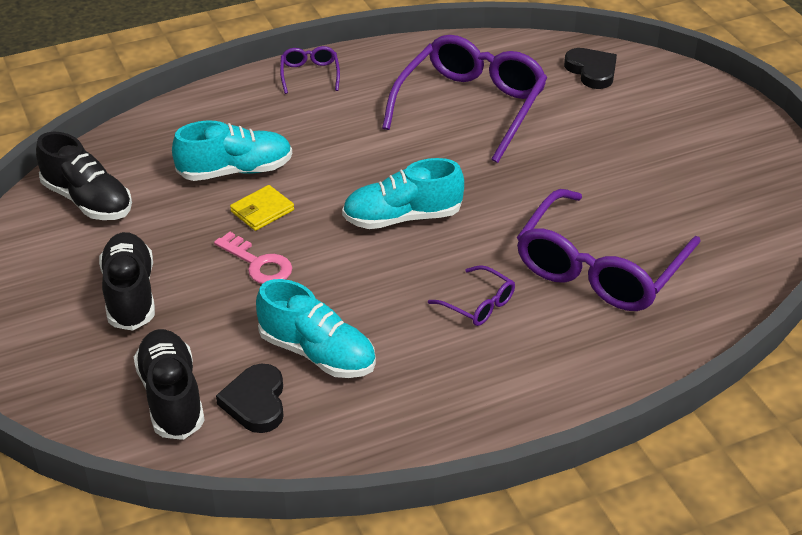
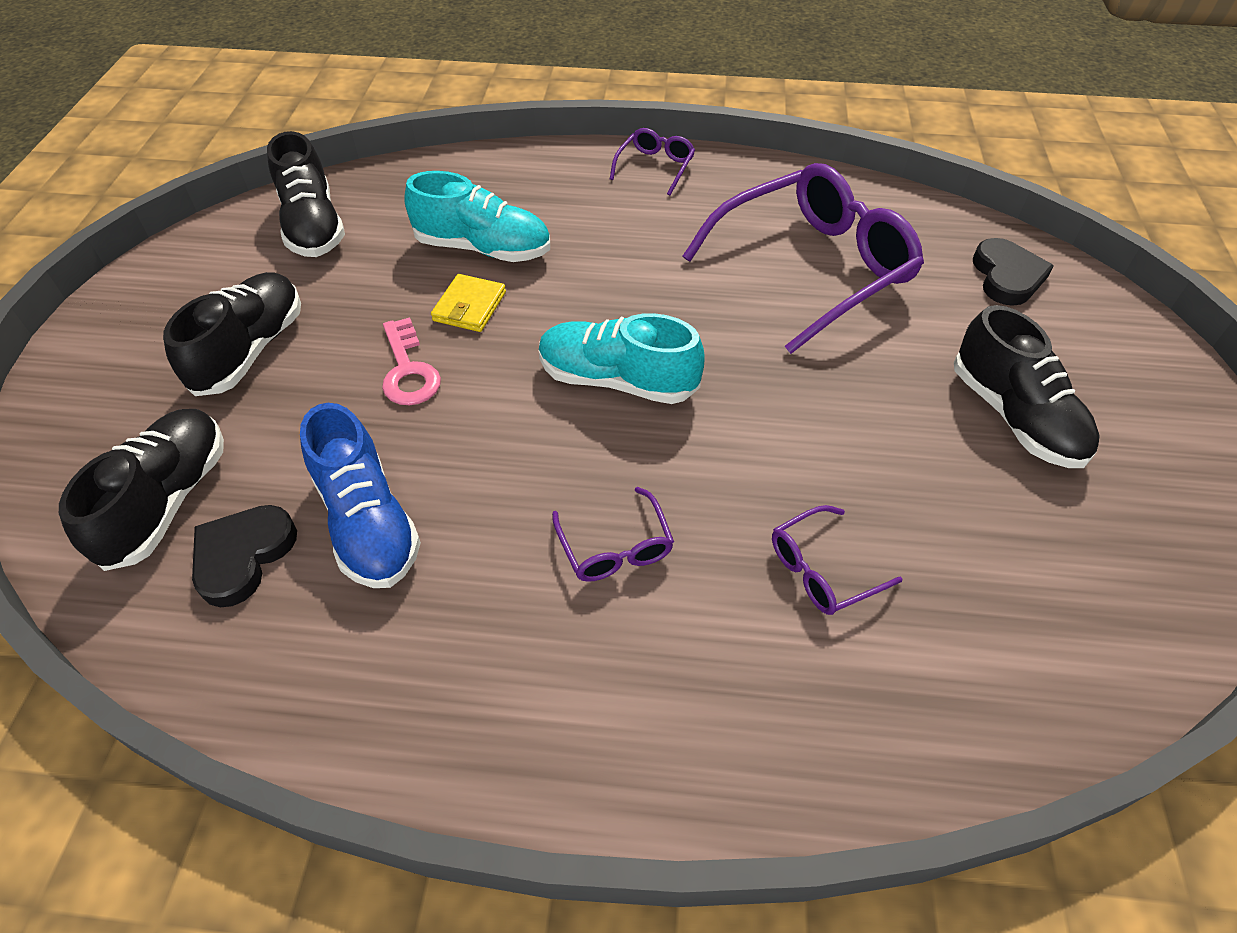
camera: 30 degrees right, 10 degrees up
yellow wallet [230,185,294,231] -> yellow wallet turned 60 degrees counterclockwise [431,274,506,332]
turquoise shoe [256,279,376,378] -> blue shoe [300,403,421,588]
purple glasses [517,189,701,311] -> purple glasses [772,505,902,615], size x0.44
none -> black shoe [954,305,1100,468]

